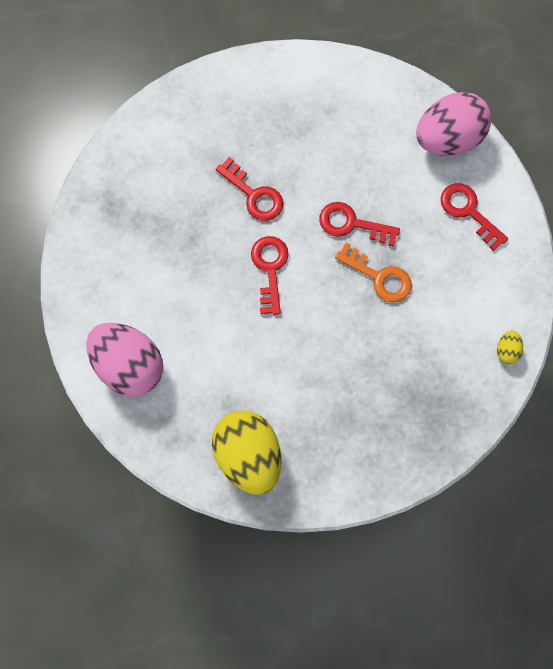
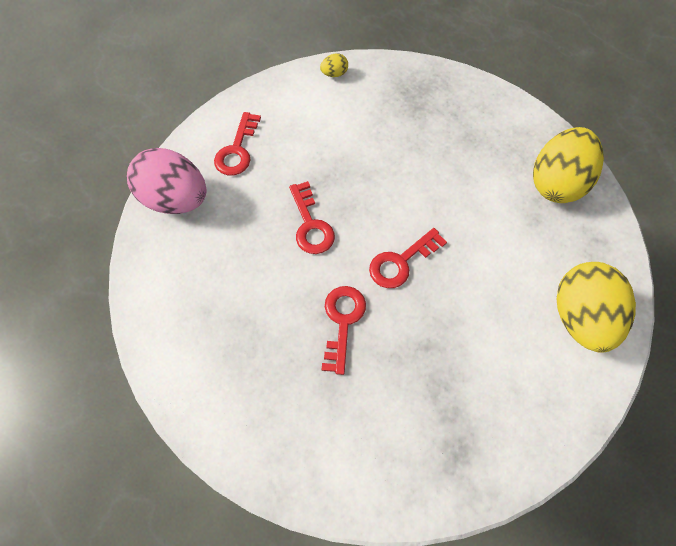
camera: 125 degrees left, 10 degrees down
pink egg [86,323,163,397] -> yellow egg [556,262,636,353]
orange key [335,242,412,303] -> none

